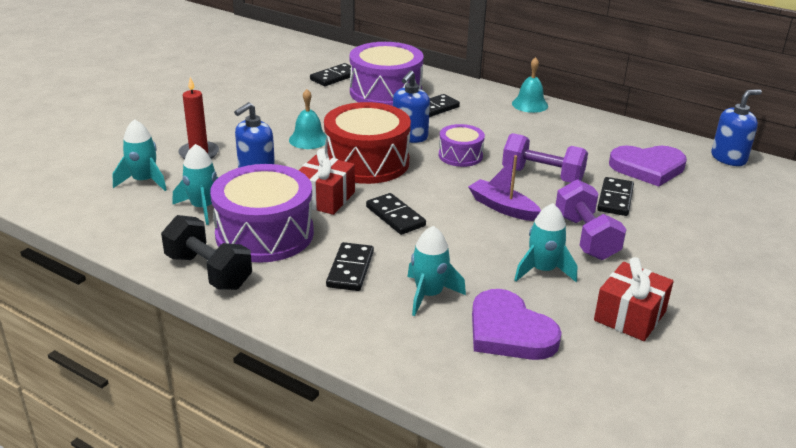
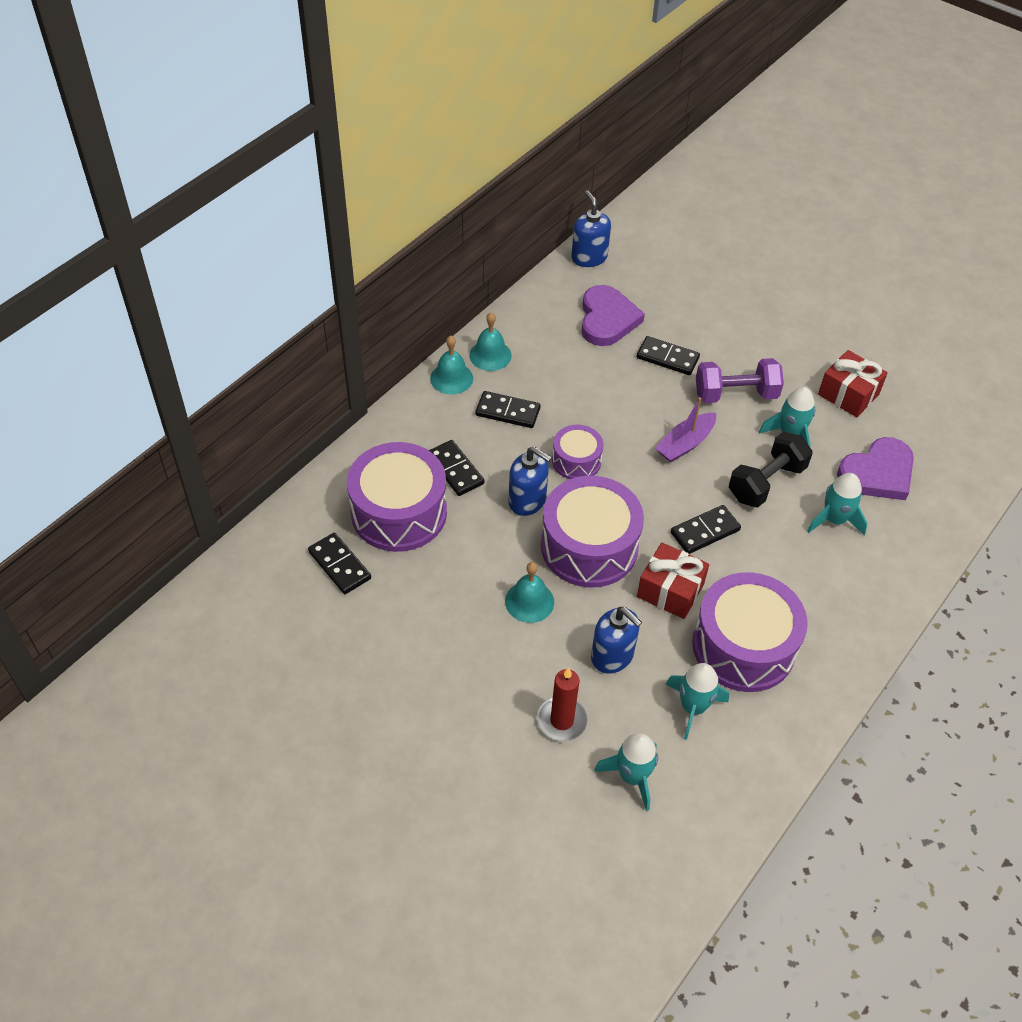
camera: 85 degrees left, 20 degrees up
black dumbbell [161,215,252,290] -> black dumbbell moved to [729,432,813,508]
red drum [324,102,411,184] -> purple drum [541,476,644,588]
black domino [326,242,374,291] -> black domino moved to [475,391,541,428]
purple dumbbell [502,133,588,183] -> none
none -> turquoise bell [469,312,512,371]

